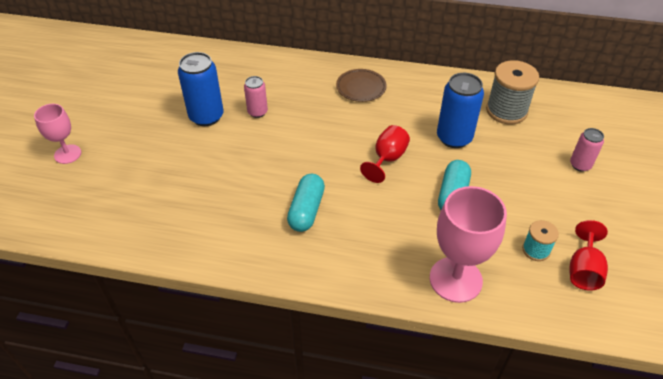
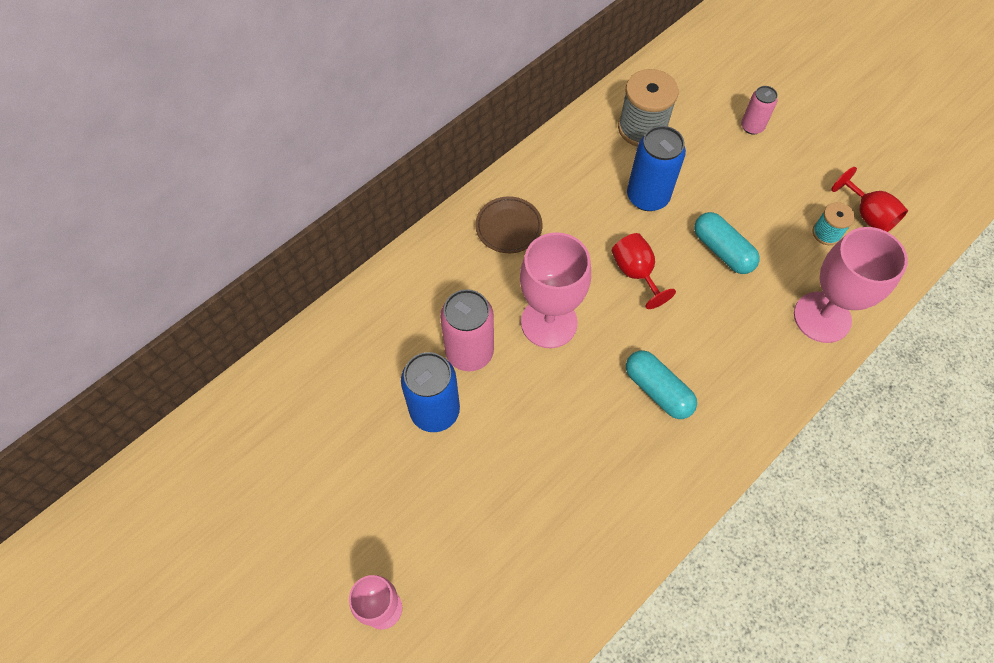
camera: 55 degrees left, 15 degrees up
pink can [244,76,268,118] -> pink can [440,289,494,371], size x1.72
none -> pink goblet [520,232,591,348]

